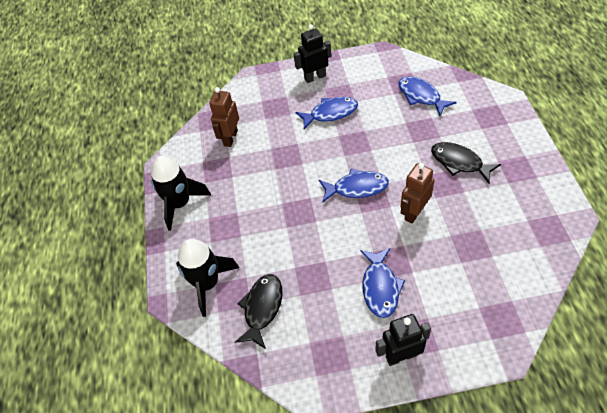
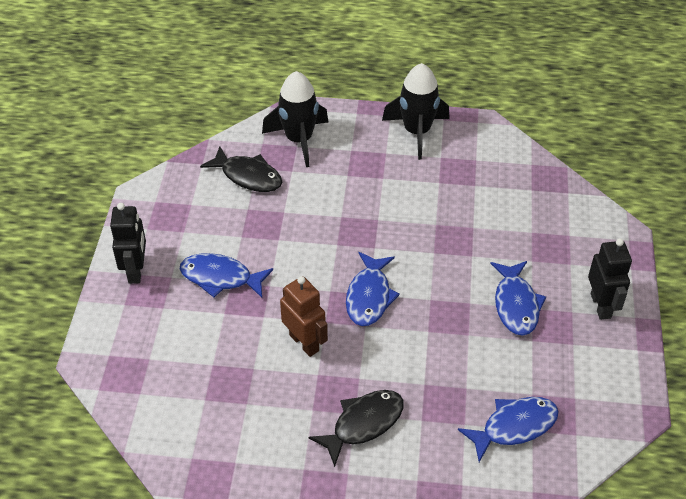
camera: 100 degrees right, 5 degrees down
brown robot [209,87,239,147] -> none

